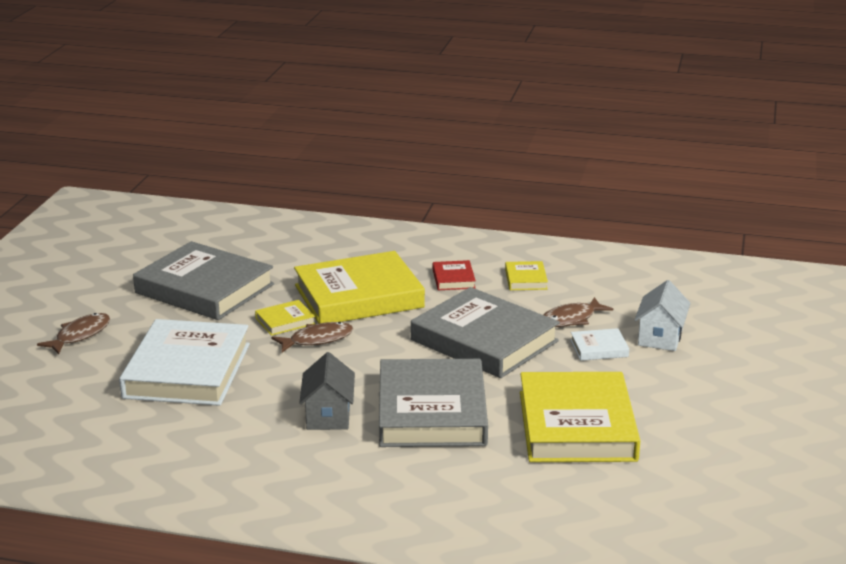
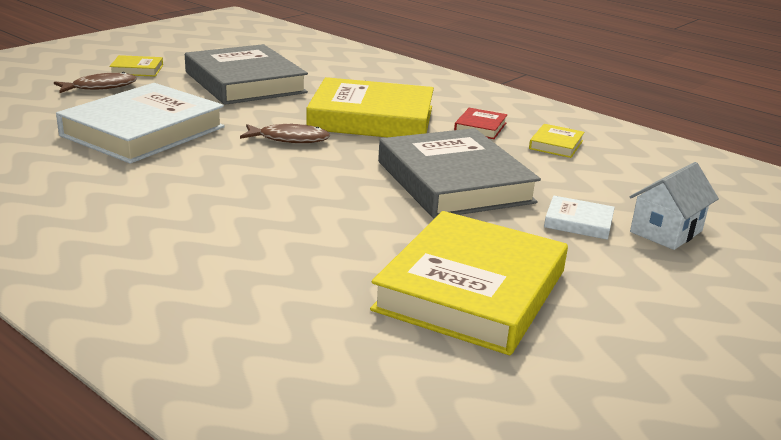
camera: 25 degrees right, 0 degrees up
yellow book [255,300,315,336] -> yellow book moved to [109,55,163,77]
grey house [299,352,355,430] -> none
grey book [379,359,488,447] -> none
brown fish [543,297,613,327] -> none

